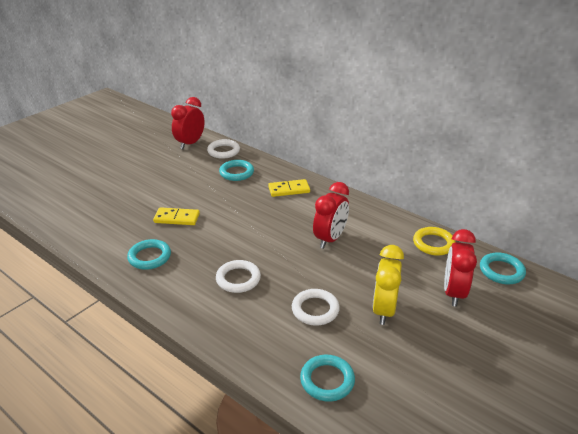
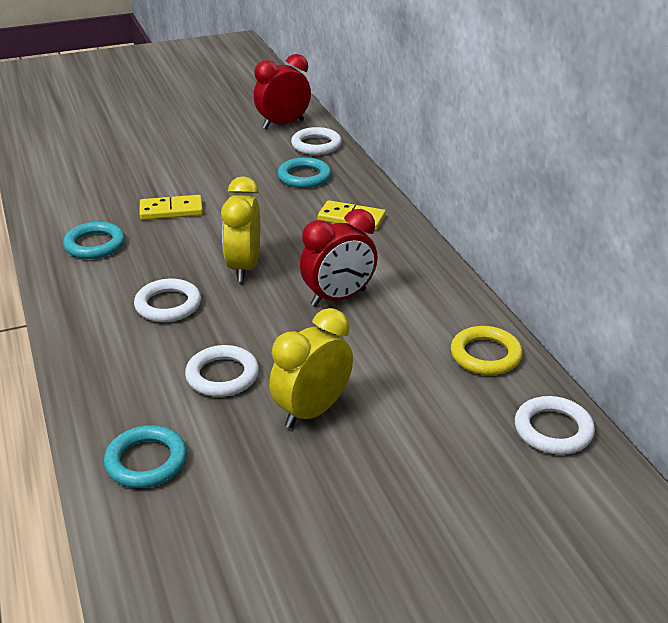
camera: 30 degrees right, 0 degrees up
yellow domino [153,207,200,225] -> yellow domino turned 45 degrees counterclockwise [140,195,203,220]
red clock [444,229,477,307] -> none
turquoise ring [480,253,526,284] -> white ring [515,396,595,455]
none -> yellow clock [221,176,260,282]

